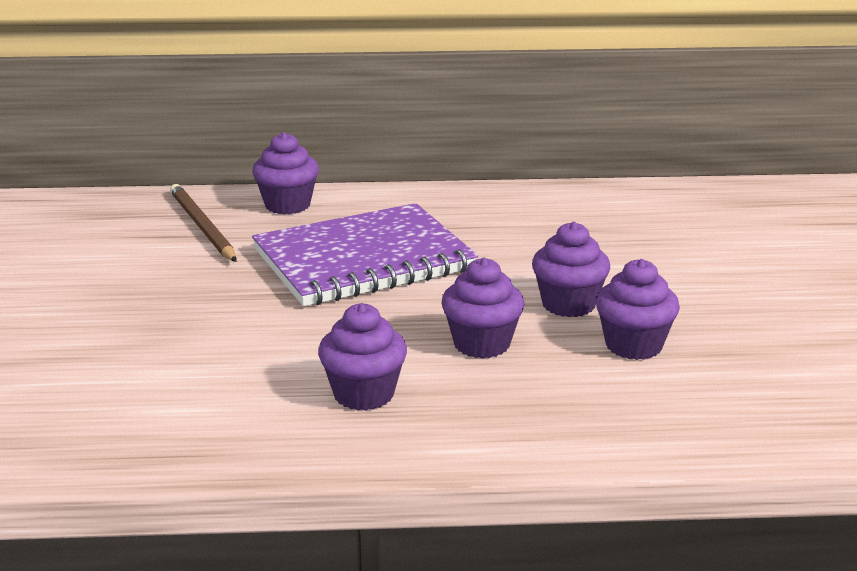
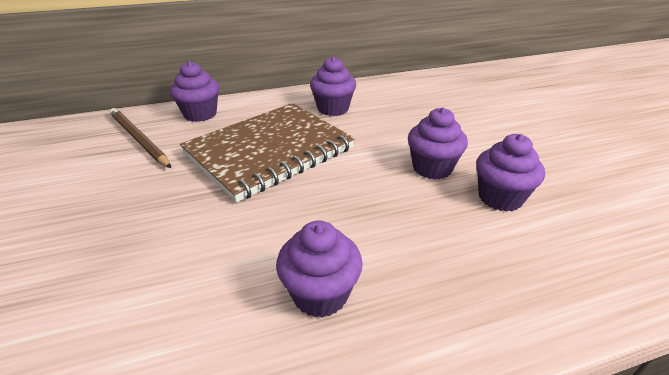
camera: 15 degrees left, 10 degrees up
purple notebook [252,203,478,306] -> brown notebook [180,103,355,202]
purple cupcake [442,257,524,359] -> purple cupcake moved to [310,56,356,116]

